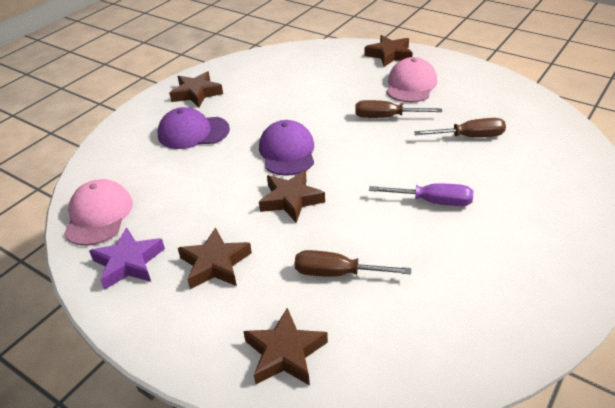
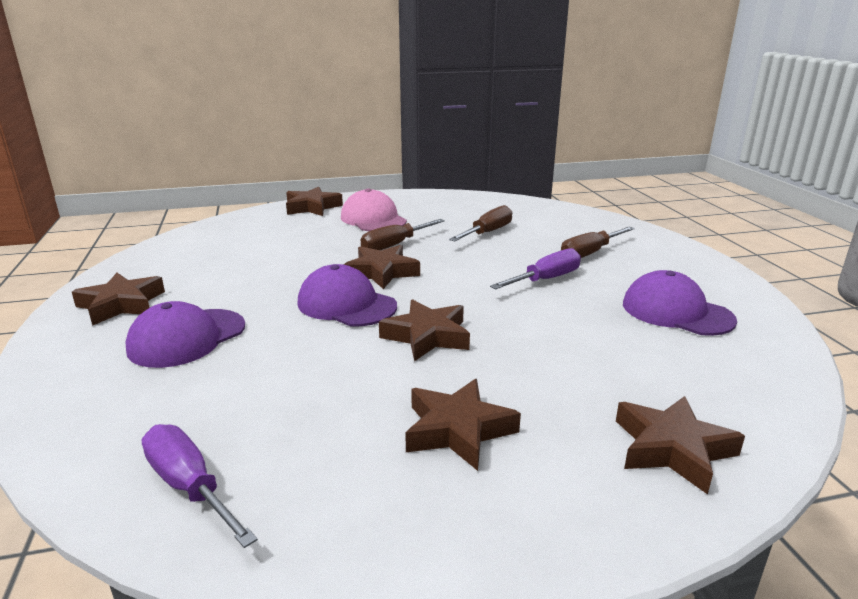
camera: 50 degrees left, 15 degrees down
pink cap [64,179,133,246] -> purple screwdriver [142,424,258,548]
purple star [89,227,165,290] -> none
brown screwdriver [295,250,411,277] -> brown screwdriver moved to [561,227,635,258]
none -> brown star [344,245,420,289]
none -> purple cap [623,270,737,336]

